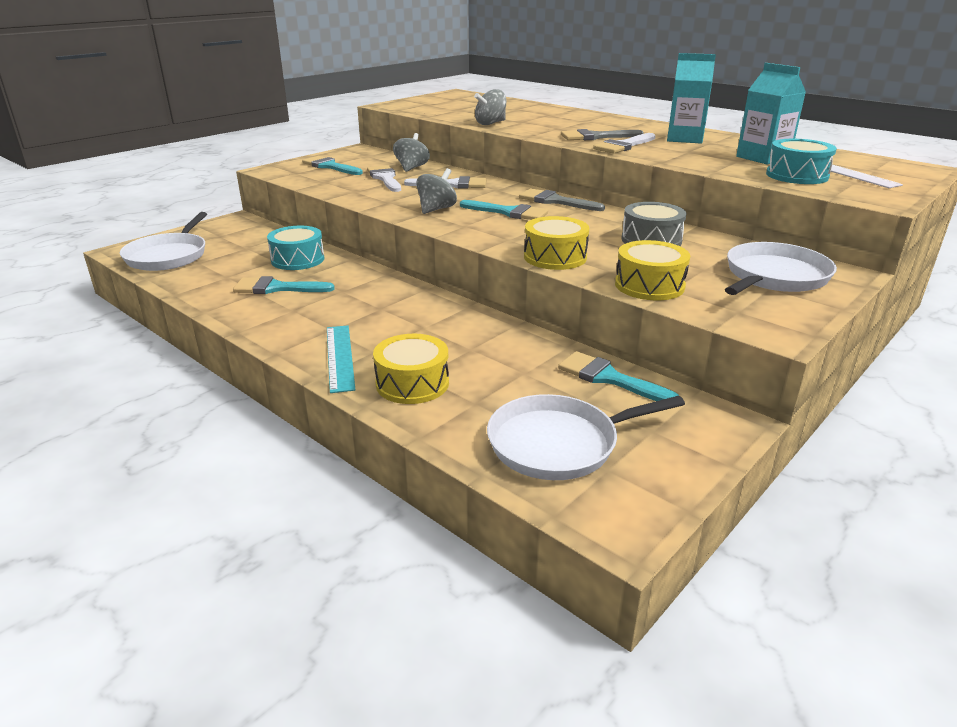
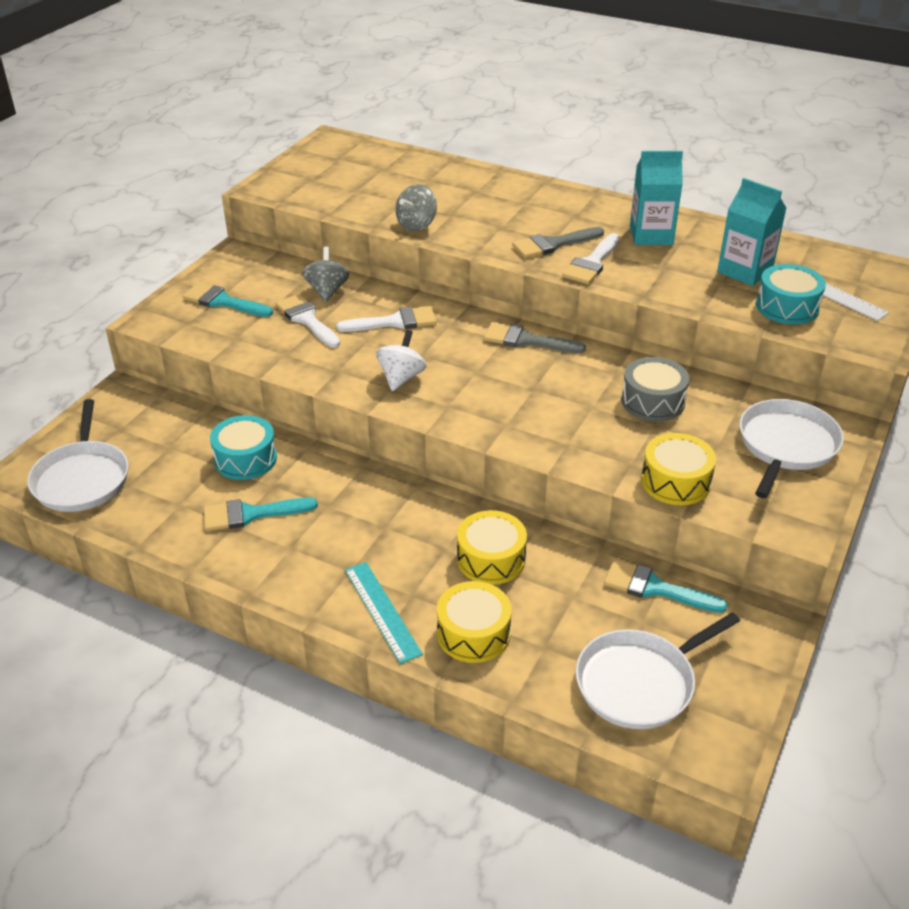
camera: 15 degrees left, 10 degrees up
grey spinning top [416,168,457,214] -> white spinning top [376,330,426,391]
turquoise brush [460,200,548,220] -> none
yellow drum [524,216,589,270] -> yellow drum moved to [457,510,527,585]

